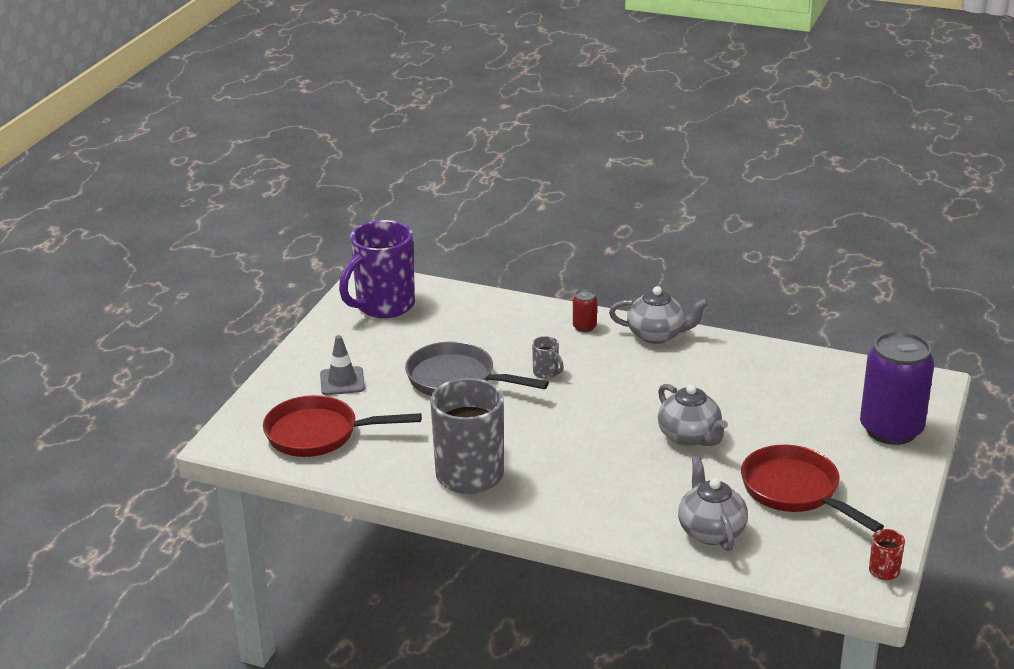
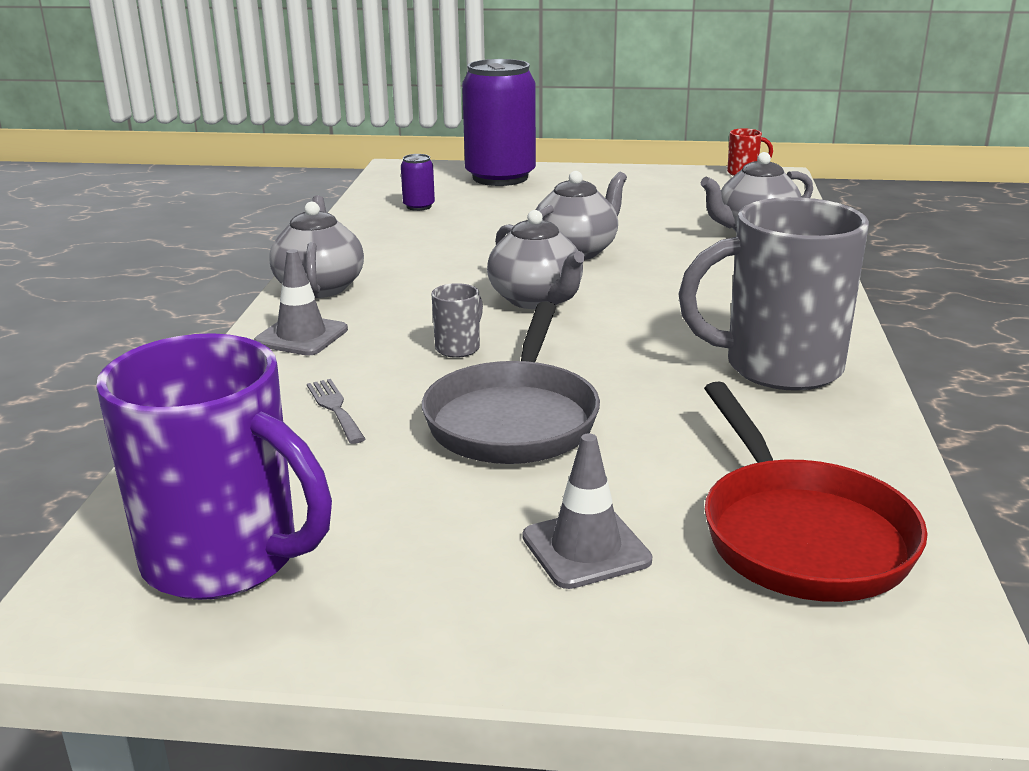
camera: 105 degrees left, 5 degrees down
red can [573,290,597,332] -> grey traffic cone [254,249,348,356]
red pan [741,445,884,532] -> none
none -> grey fork [307,379,365,444]
none -> purple can [401,154,435,211]
none -> grey teapot [487,210,585,309]

